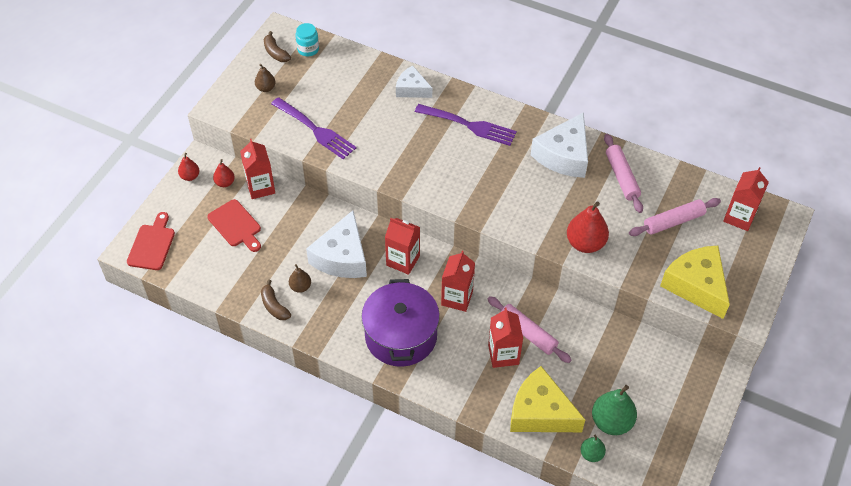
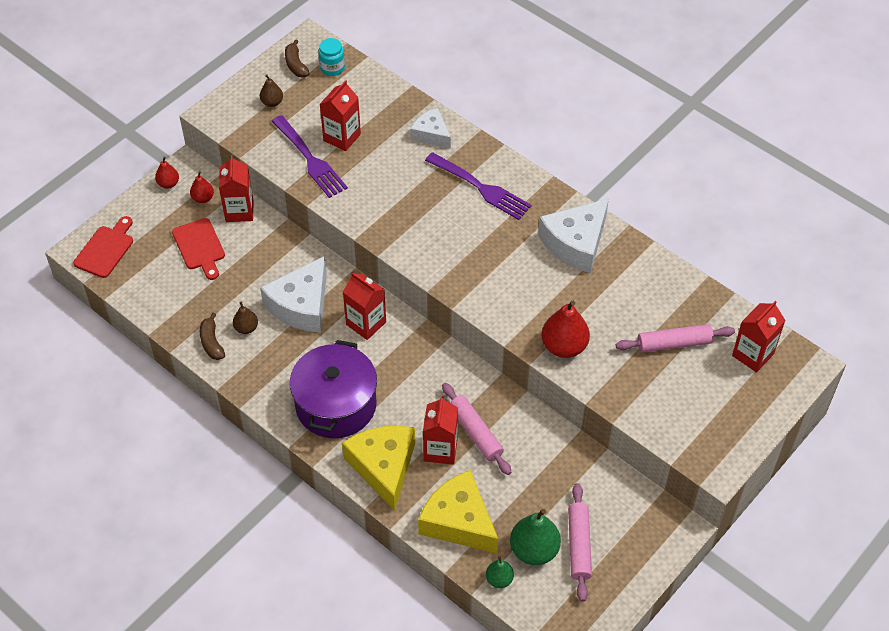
camera: 15 degrees right, 0 degrees up
red carton [441,250,475,312] -> red carton moved to [320,80,361,151]
pink rolling pin [604,134,643,213] -> pink rolling pin moved to [568,483,592,602]
yellow cheese [660,246,730,319] -> yellow cheese moved to [342,426,415,511]

